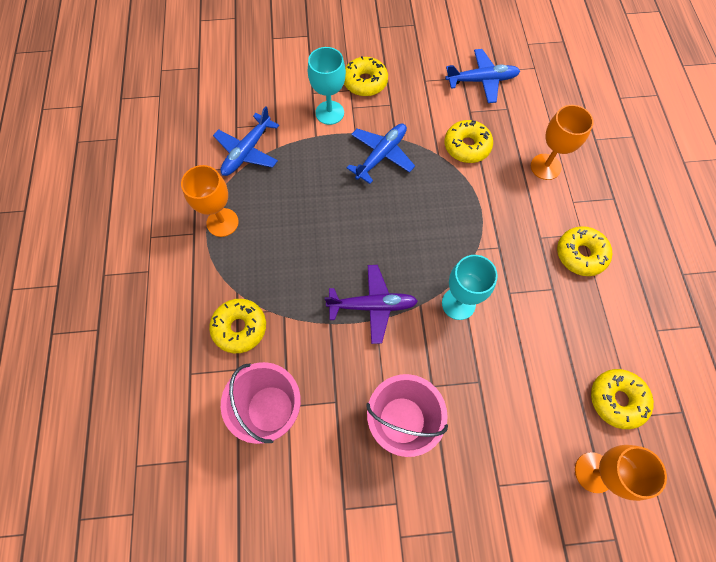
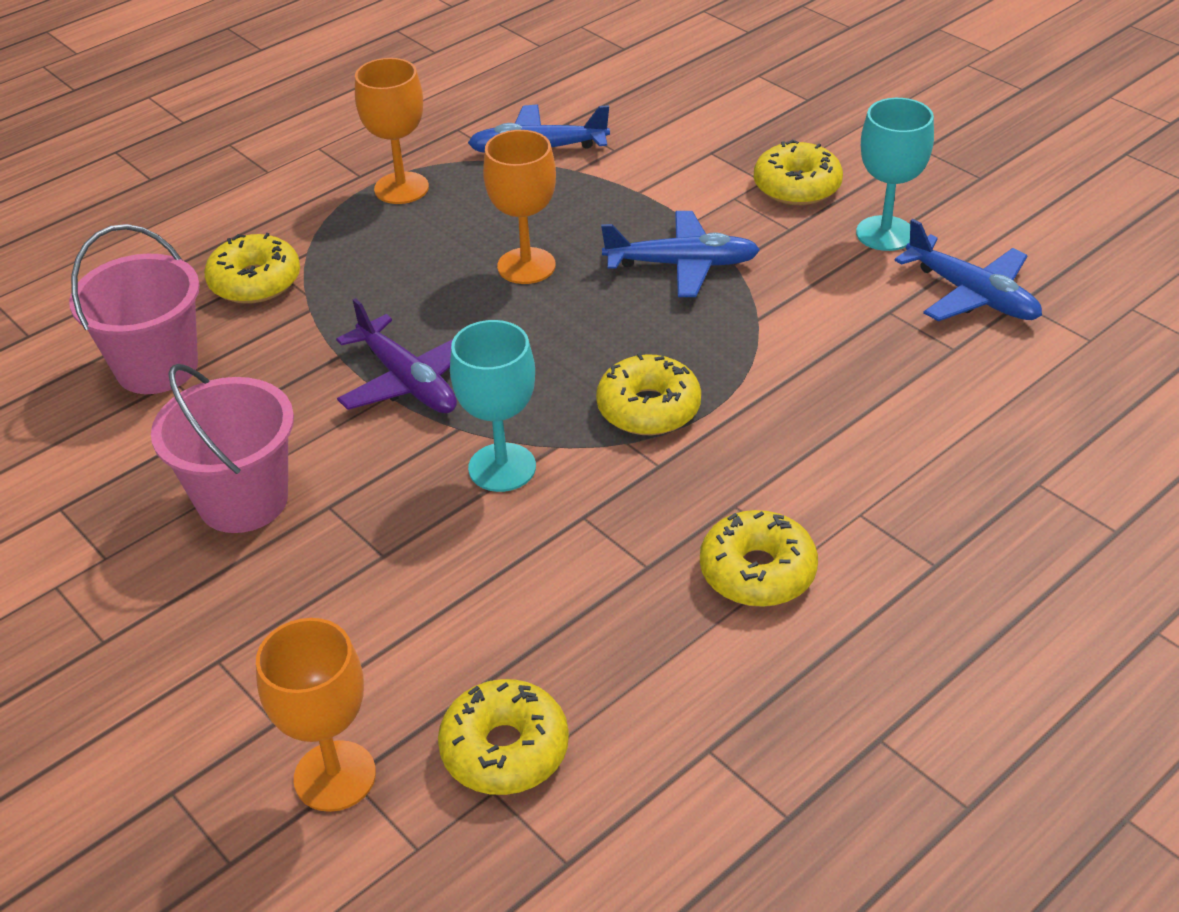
camera: 55 degrees right, 25 degrees down
turquoise goblet [308,47,346,125] -> turquoise goblet moved to [856,98,934,251]
yellow donut [444,120,493,163] -> yellow donut moved to [596,353,701,435]
orange goblet [531,105,594,180] -> orange goblet moved to [483,130,556,284]

